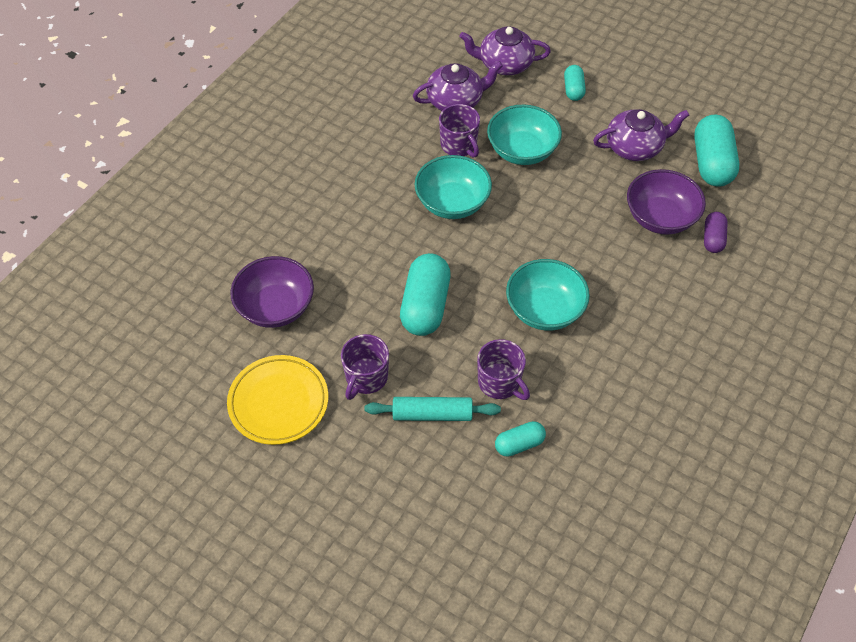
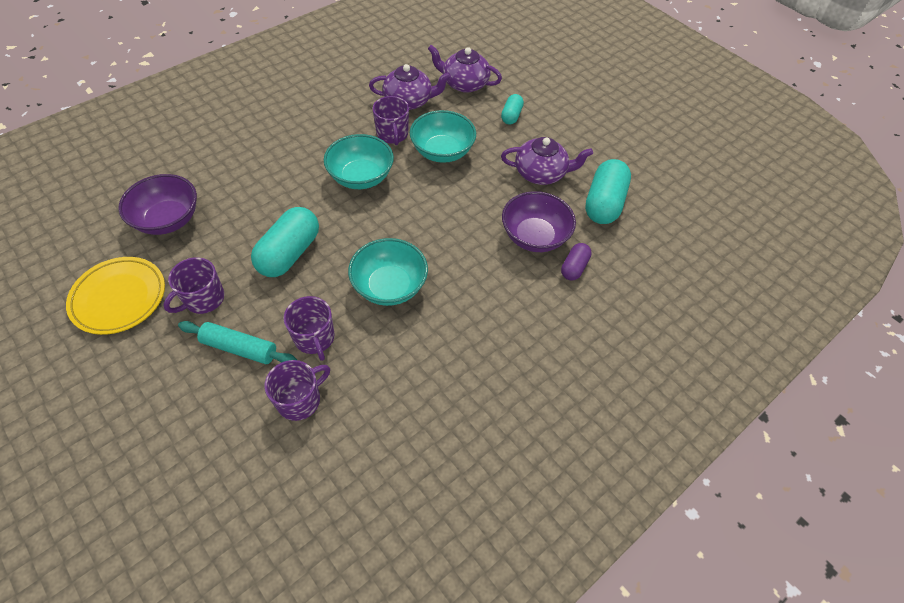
camera: 15 degrees right, 0 degrees up
turquoise capsule [495,421,546,457] -> purple mug [264,360,330,421]

